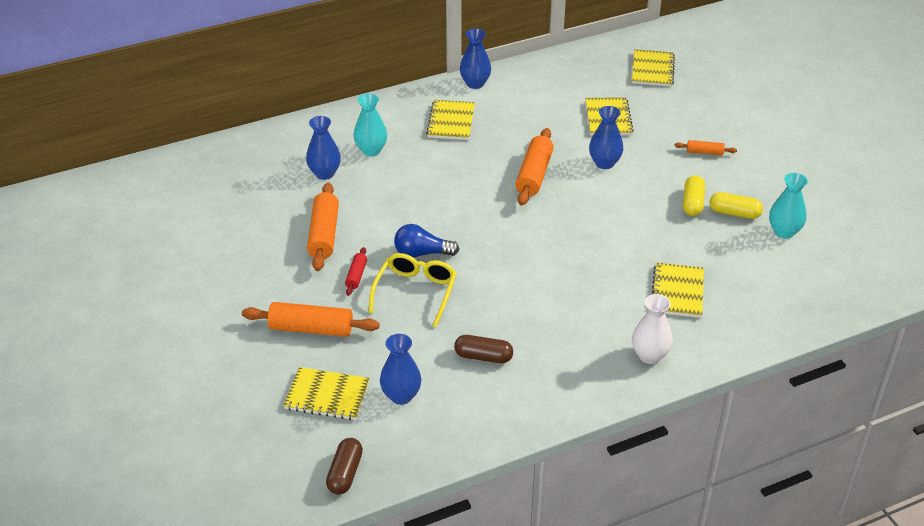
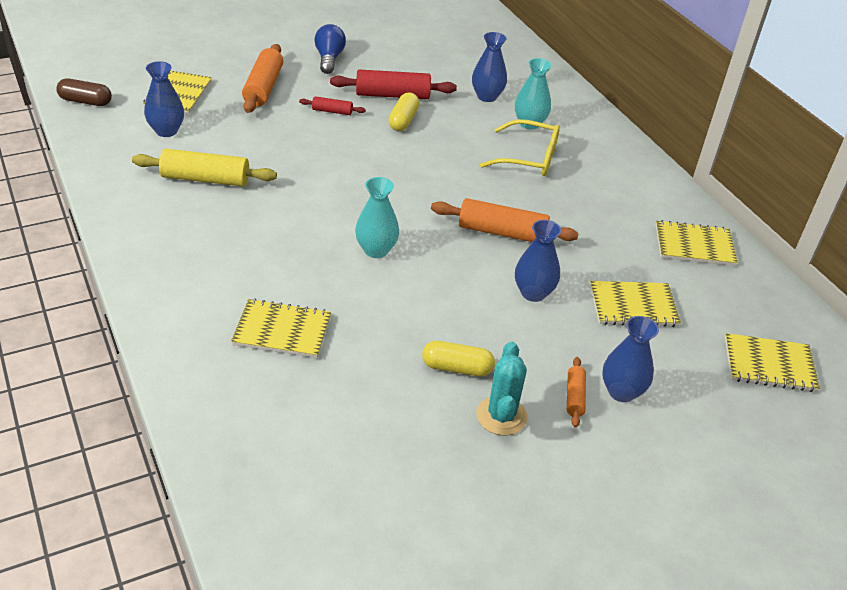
camera: 85 degrees right, 0 degrees up
orange rolling pin [307,182,339,271] -> red rolling pin [330,69,457,99]
yellow glasses [368,253,457,327] -> yellow glasses moved to [480,119,560,176]
blue light bulb [394,224,459,258] -> blue light bulb moved to [314,24,346,74]
yellow notebook [426,100,475,140] -> yellow notebook moved to [656,220,738,266]
brown capsule [454,335,513,363] -> yellow rolling pin [132,149,277,186]
blue vase [460,29,491,89] -> blue vase moved to [602,316,659,402]
white vase [632,294,673,364] -> none
yellow capsule [710,192,763,219] -> yellow capsule moved to [388,93,419,131]
turquoise vase [769,173,808,239] -> turquoise vase moved to [355,177,399,258]
none -> turquoise cactus [476,342,527,436]

